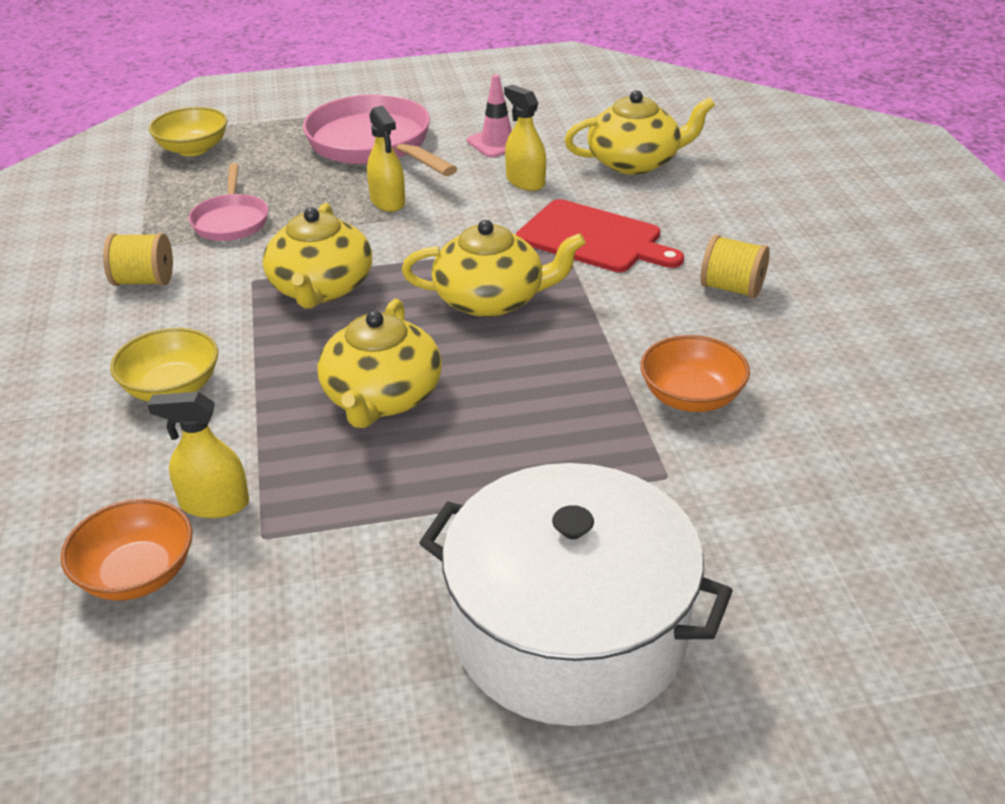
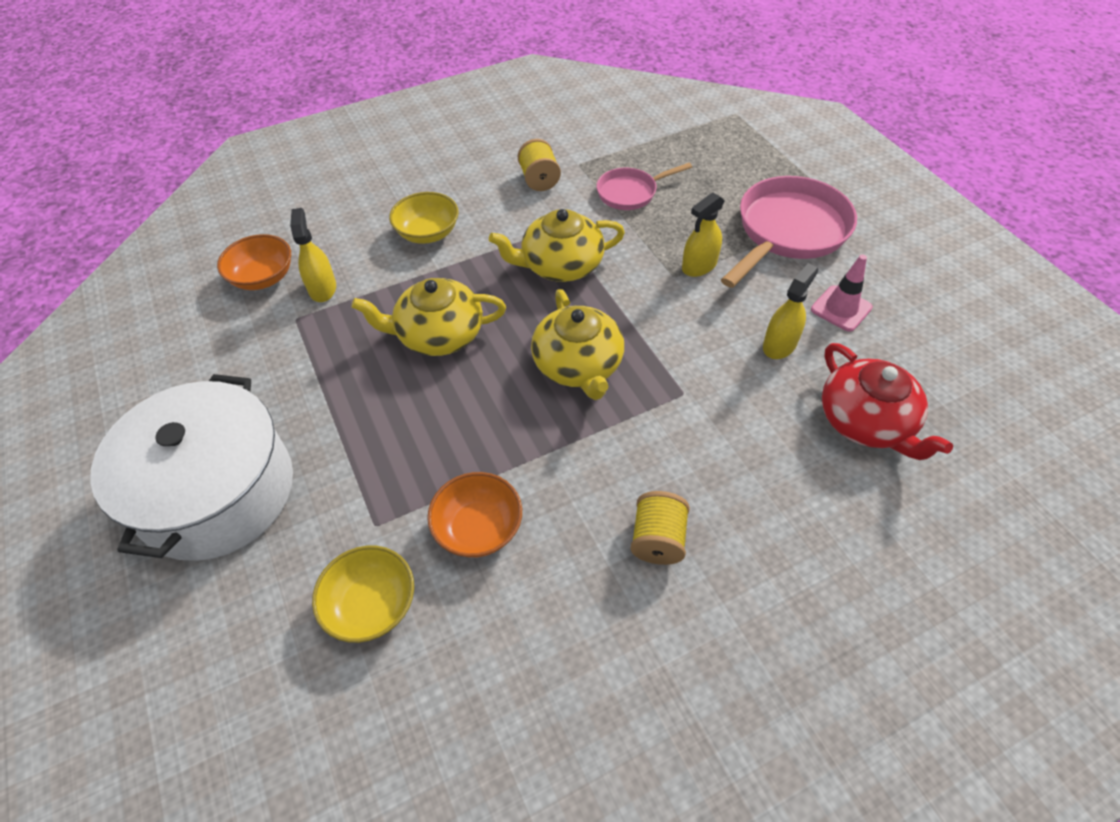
camera: 75 degrees right, 15 degrees up
yellow bowl [149,107,228,156] -> yellow bowl moved to [312,545,414,643]
red cutting board [516,199,684,272] -> none
yellow teapot [564,90,715,175] -> red teapot [822,343,953,460]

